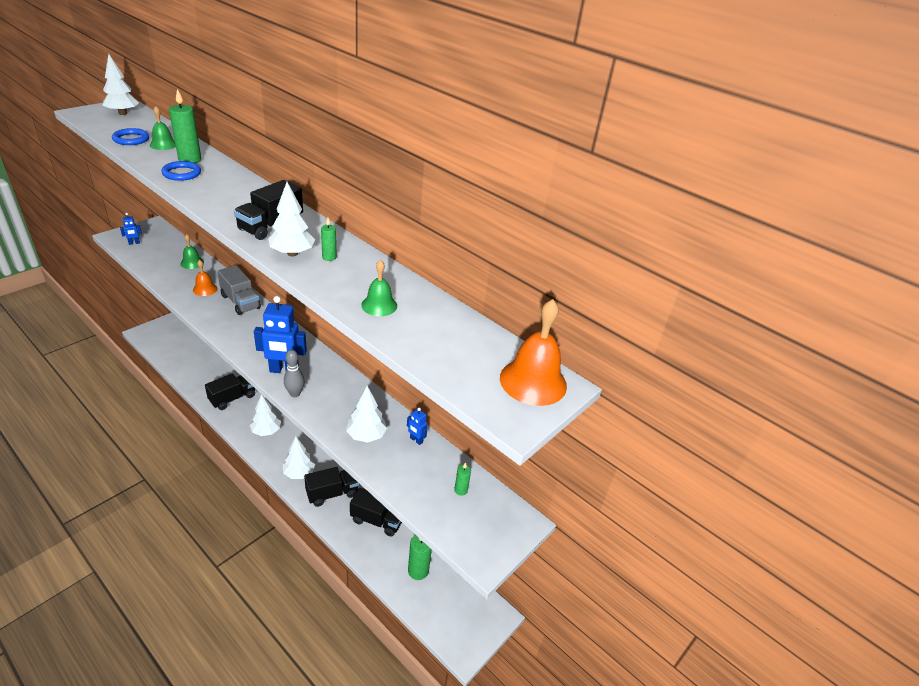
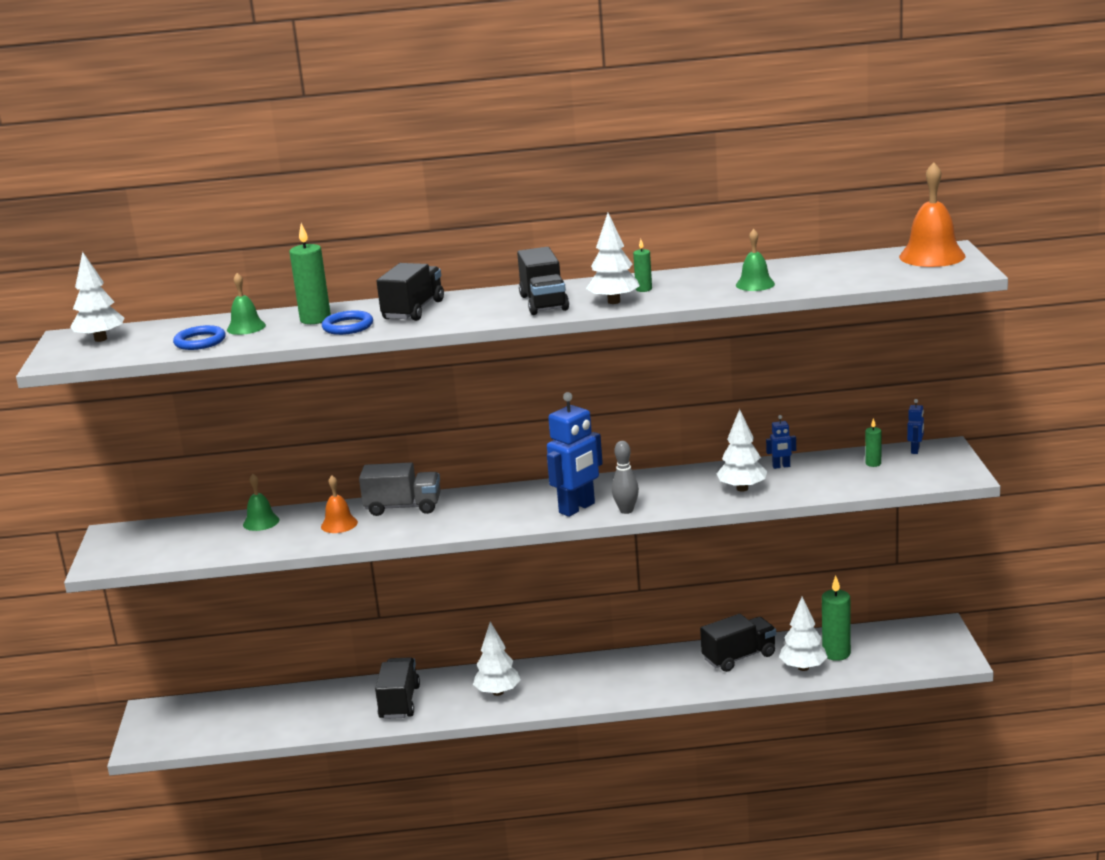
camera: 40 degrees left, 15 degrees down
blue robot [120,213,142,245] -> blue robot moved to [907,399,924,454]
white tree [283,436,315,479] -> white tree moved to [779,597,828,671]
black truck [304,467,359,507] -> black truck moved to [376,263,444,321]

